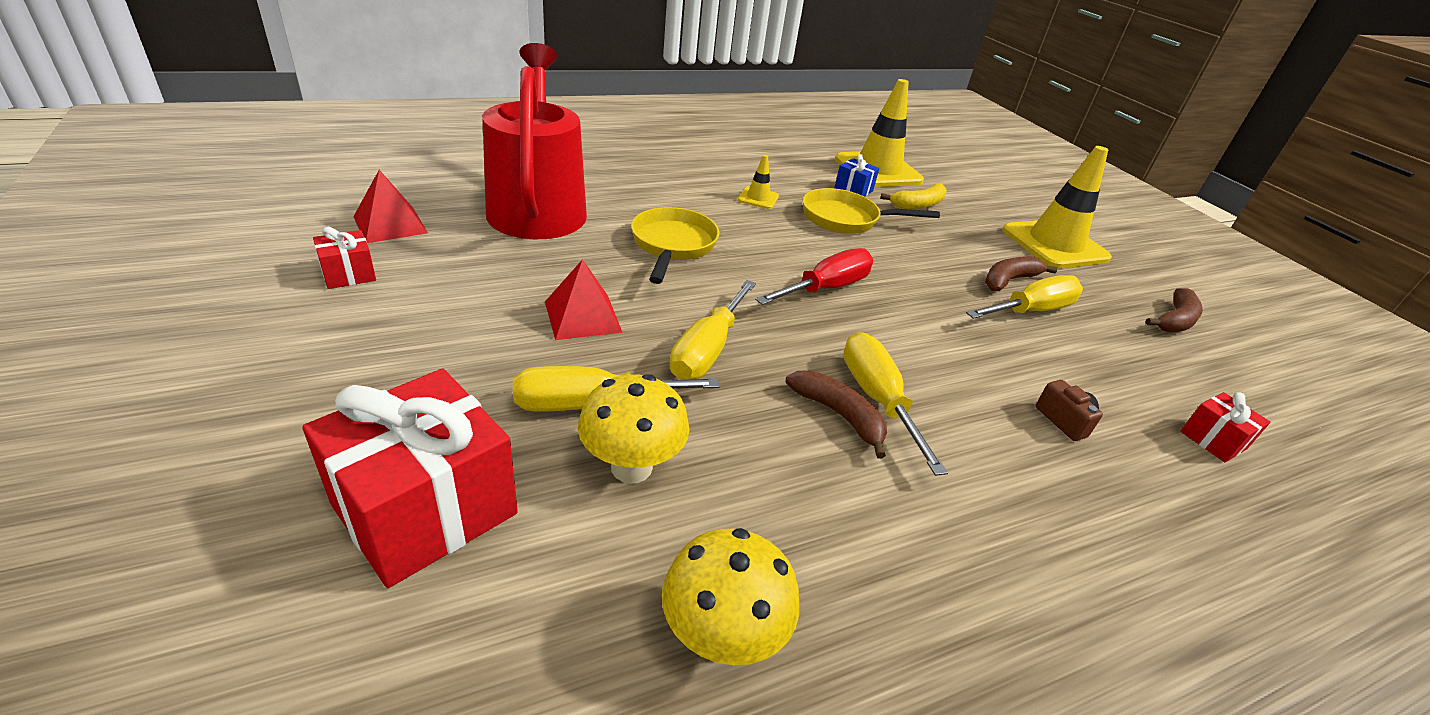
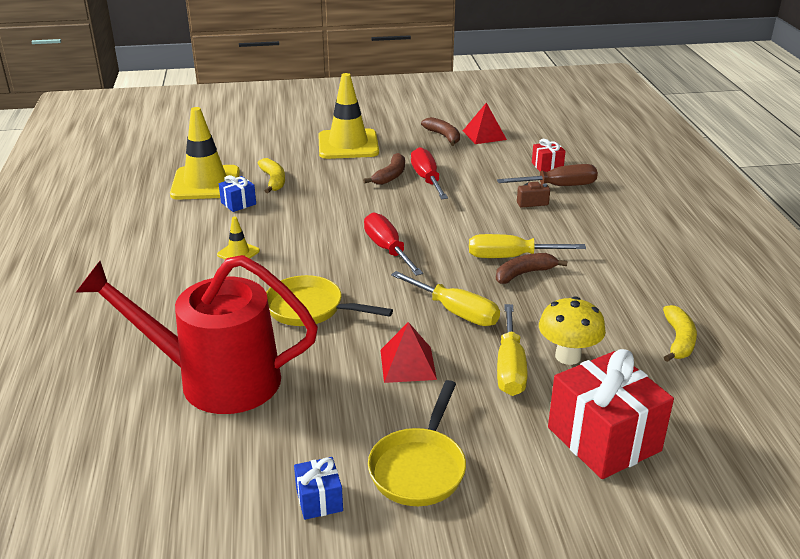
camera: 70 degrees left, 5 degrees down
red gift [313,227,376,289] -> blue gift [294,457,343,520]
red pyramid [353,170,428,243] -> red pyramid moved to [463,103,507,144]
yellow mushroom [662,528,799,665] -> yellow banana [663,305,697,362]
yellow pan [803,188,940,234] -> yellow pan moved to [368,380,466,506]
yellow screwdriver [966,275,1083,319] -> red screwdriver [411,147,448,199]
brown banana [985,256,1058,291] -> brown banana turned 135 degrees counterclockwise [363,153,405,185]
none -> brown screwdriver [497,164,598,186]

